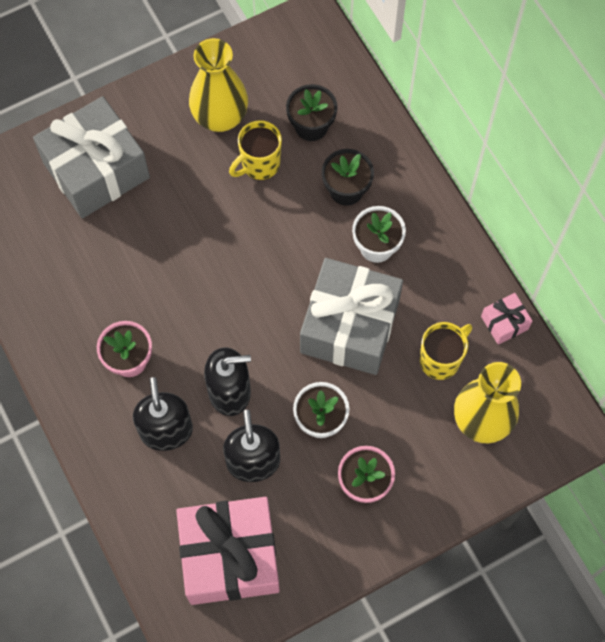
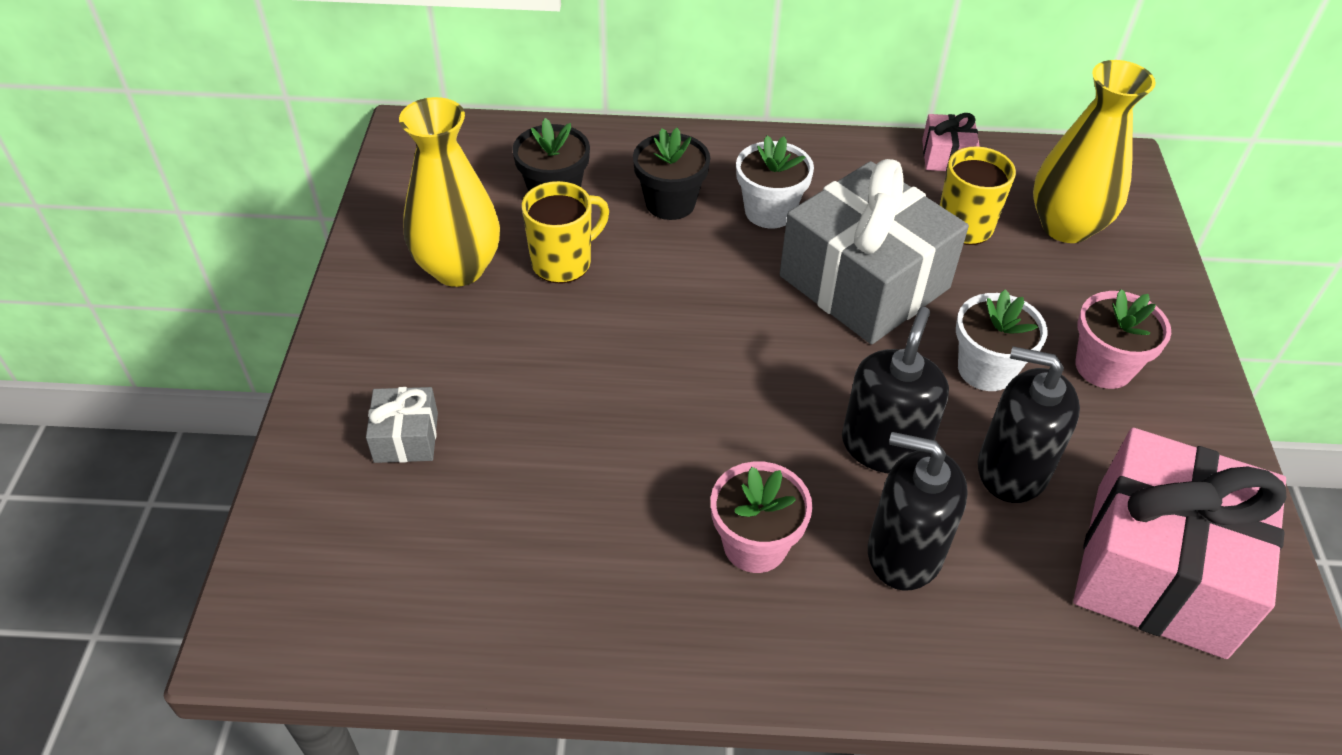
camera: 60 degrees left, 20 degrees down
grey gift [33,96,150,218] -> grey gift [366,387,438,463], size x0.43
yellow mug [229,120,282,180] -> yellow mug turned 120 degrees counterclockwise [522,181,609,283]

